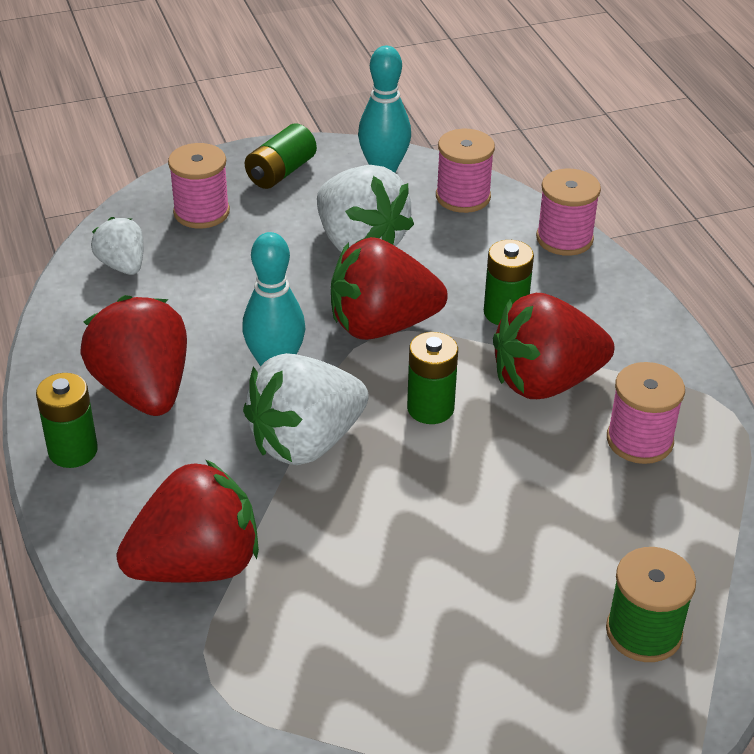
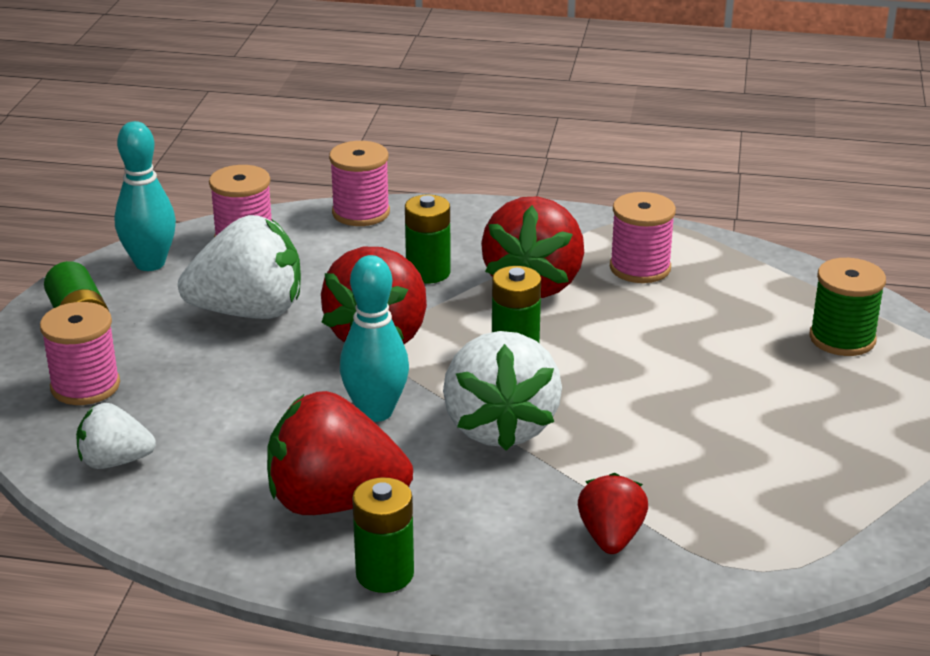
camera: 60 degrees left, 10 degrees down
red strawberry [116,459,259,583] -> red strawberry [578,473,648,554], size x0.55

